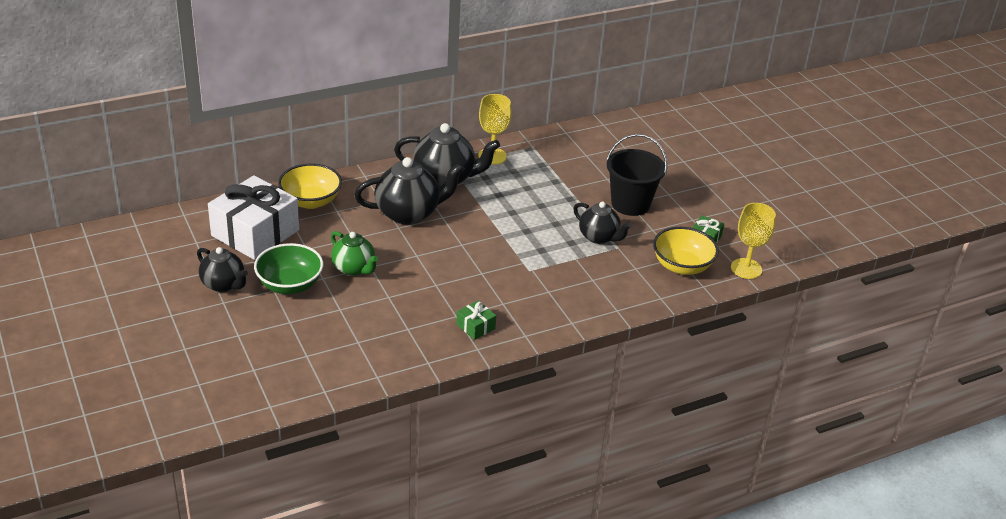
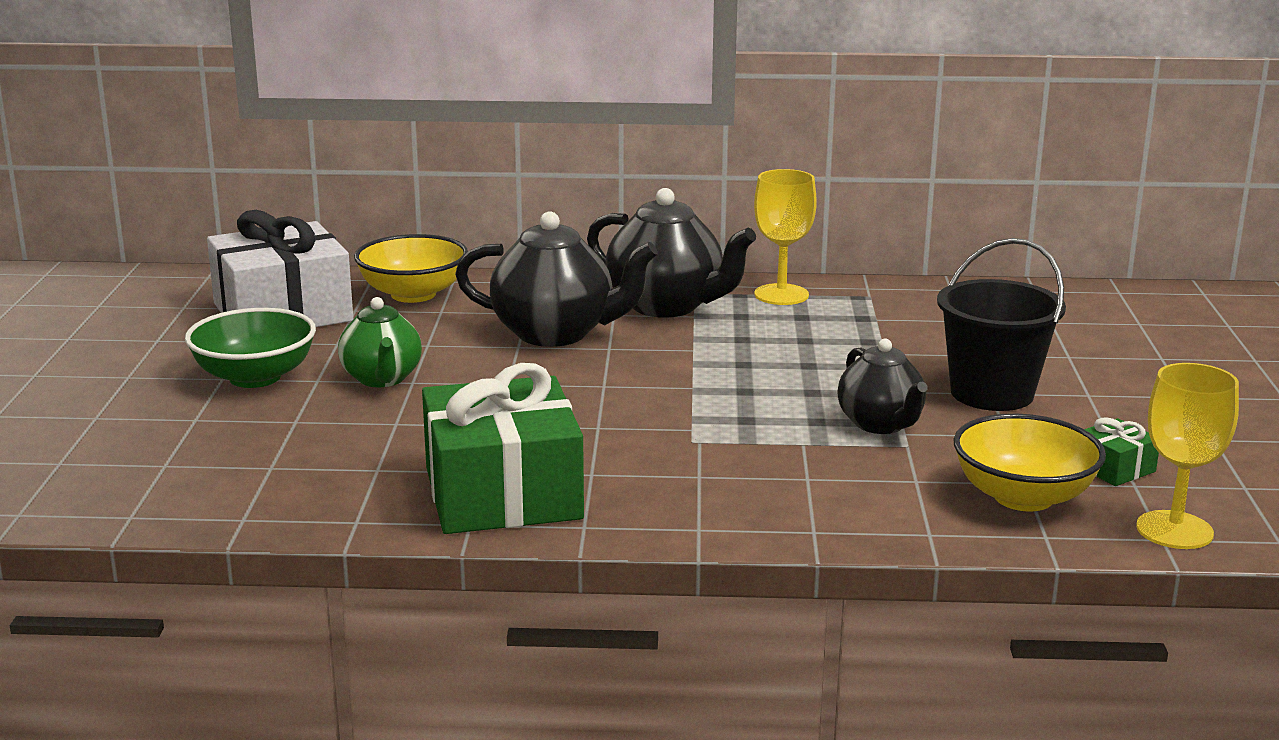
camera: 30 degrees right, 15 degrees down
black teapot [197,247,248,292] -> none
green gift [456,301,496,340] -> green gift [422,363,584,534], size x2.38

